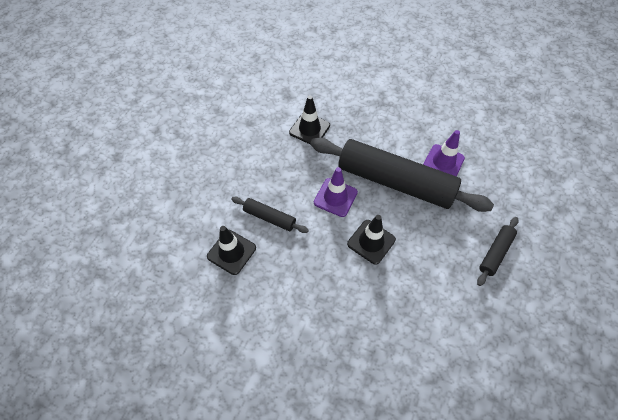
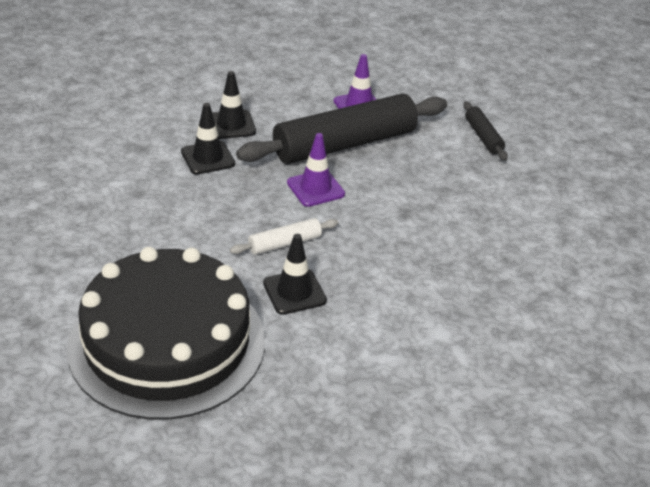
camera: 55 degrees left, 20 degrees down
black rolling pin [231,197,309,233] -> white rolling pin [230,218,339,255]
black traffic cone [347,215,396,265] -> black traffic cone moved to [212,71,256,139]
none -> black cake [67,247,265,420]

